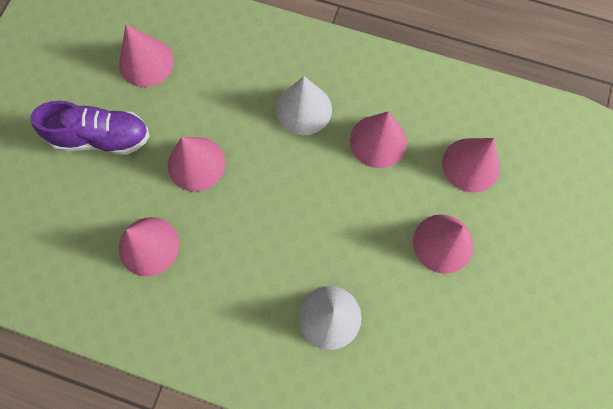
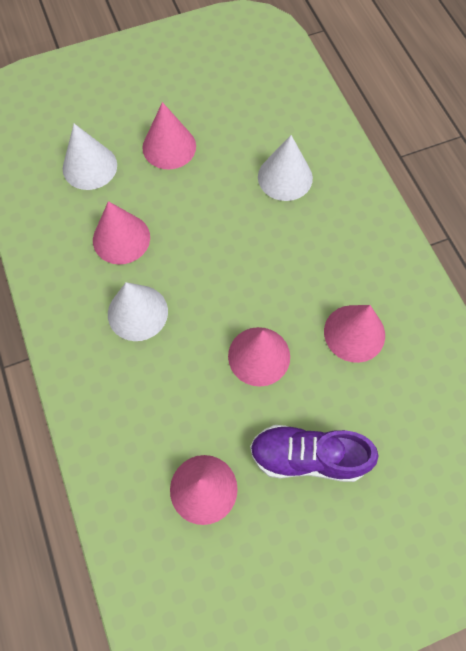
camera: 130 degrees left, 5 degrees down
purple shoe [30,101,150,155] -> purple shoe turned 45 degrees counterclockwise [250,425,379,482]
pink cone [442,138,500,193] -> white cone [63,124,117,190]

